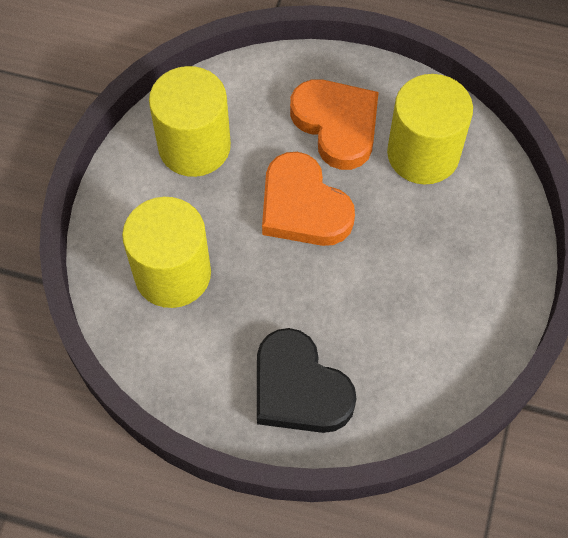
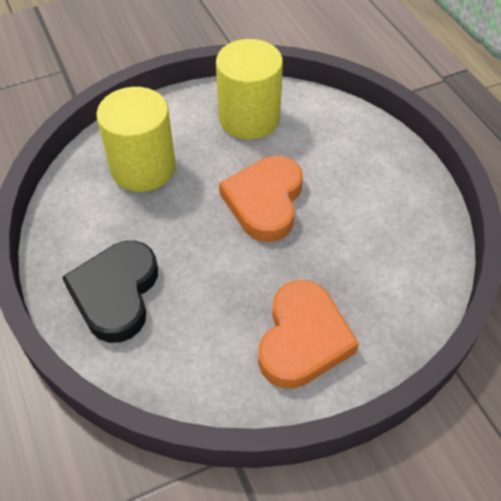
camera: 50 degrees right, 10 degrees down
orange heart [290,79,379,170] -> orange heart moved to [258,280,359,389]
yellow cylinder [387,74,473,184] -> none

